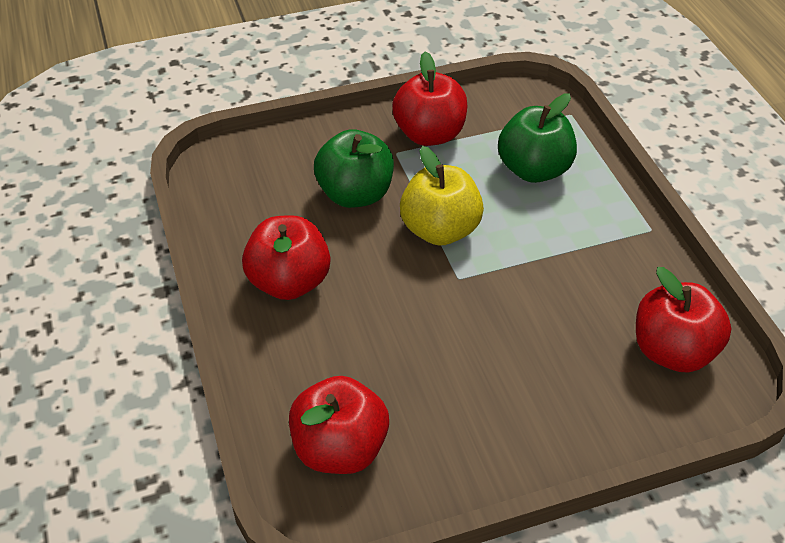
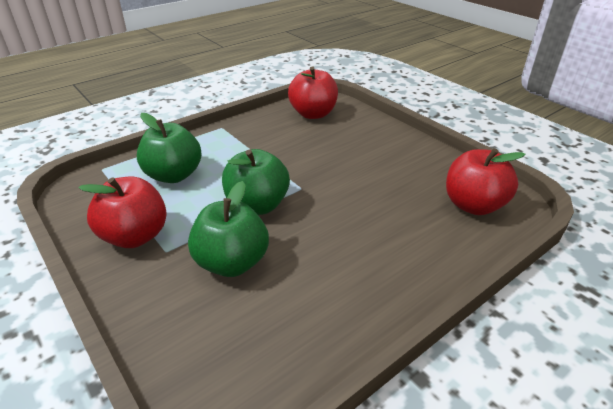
camera: 110 degrees left, 10 degrees down
red apple [242,215,330,300] -> none
yellow apple [400,146,484,246] -> green apple [222,149,290,215]

